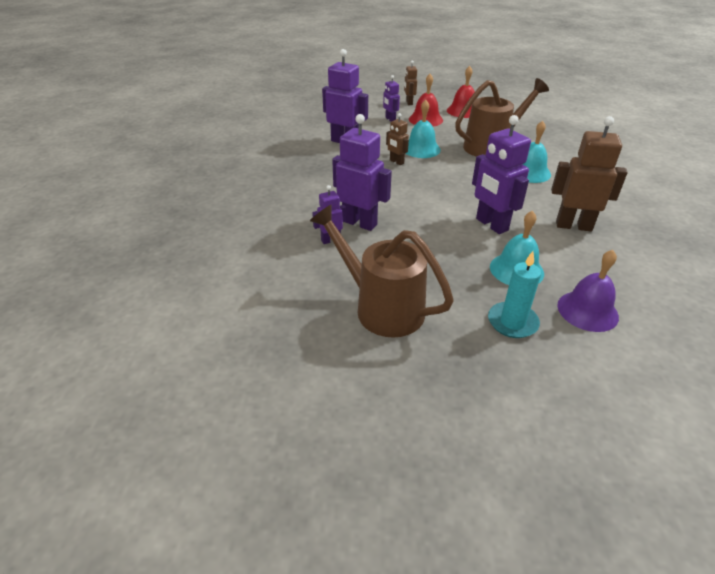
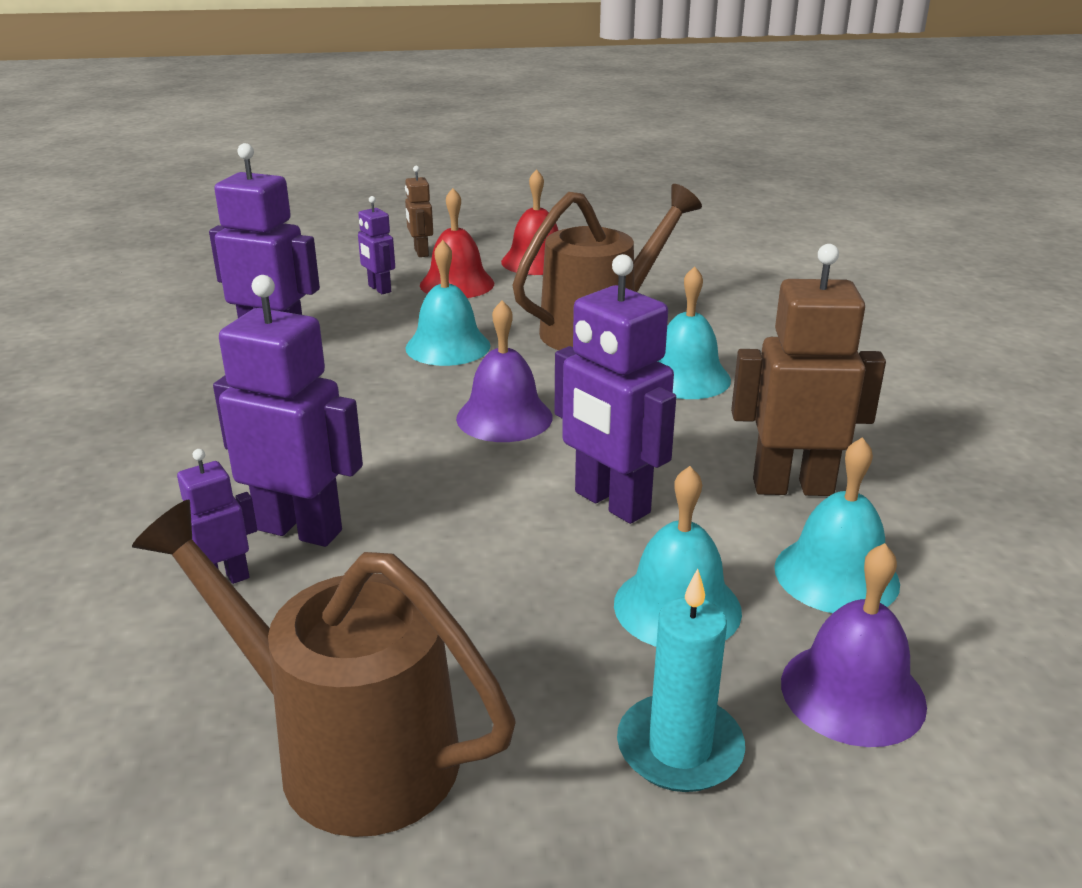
camera: 10 degrees left, 10 degrees down
brown robot [386,113,409,165] -> none
none -> purple bell [456,300,553,442]
none -> turquoise bell [774,437,900,613]

